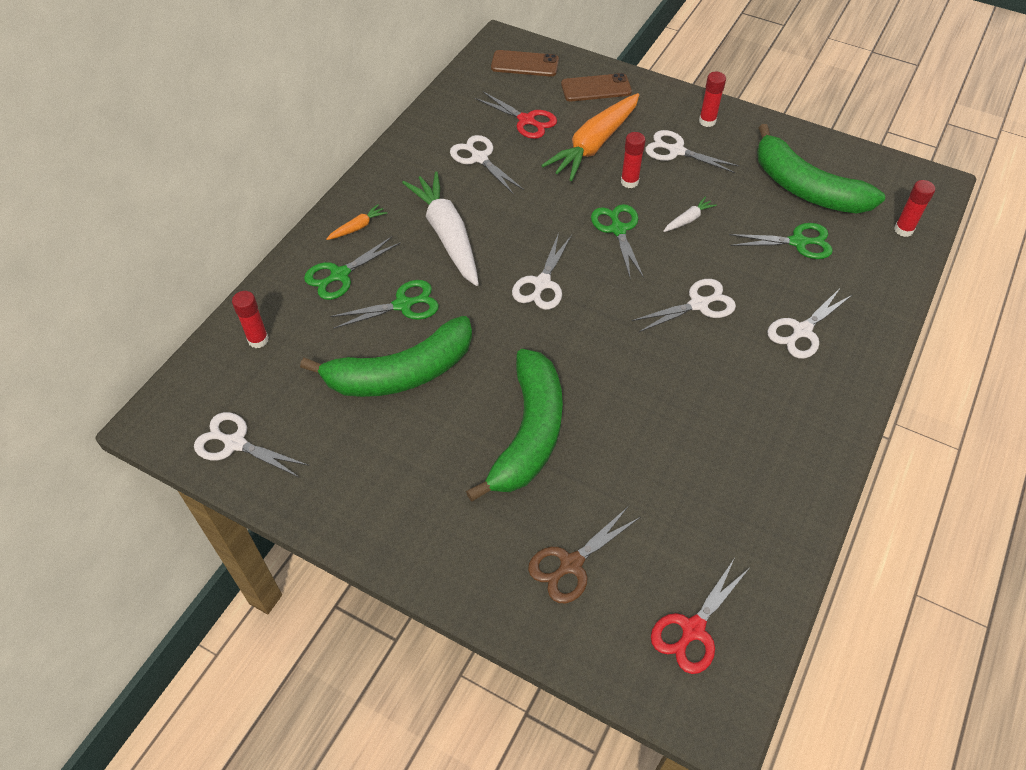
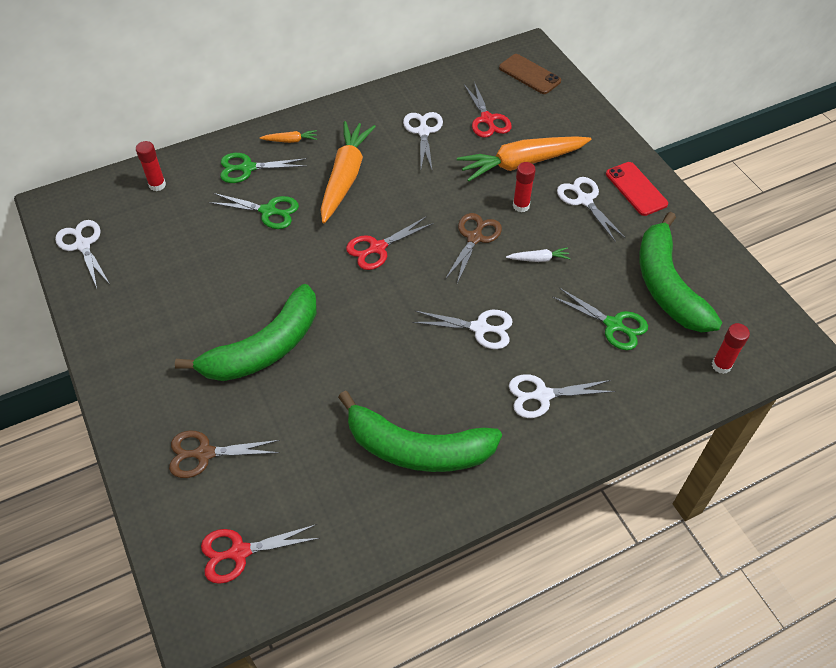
camera: 35 degrees right, 0 degrees up
green banana [300,316,472,397] -> green banana moved to [338,391,502,472]
white carrot [402,171,479,286] -> orange carrot [320,121,376,223]
white scissors [512,233,572,310] -> red scissors [346,216,434,270]
brown phone [561,73,632,101] -> none
green scissors [591,204,644,278] -> brown scissors [445,213,502,284]
red glue stick [699,72,726,127] -> red phone [606,162,668,216]

